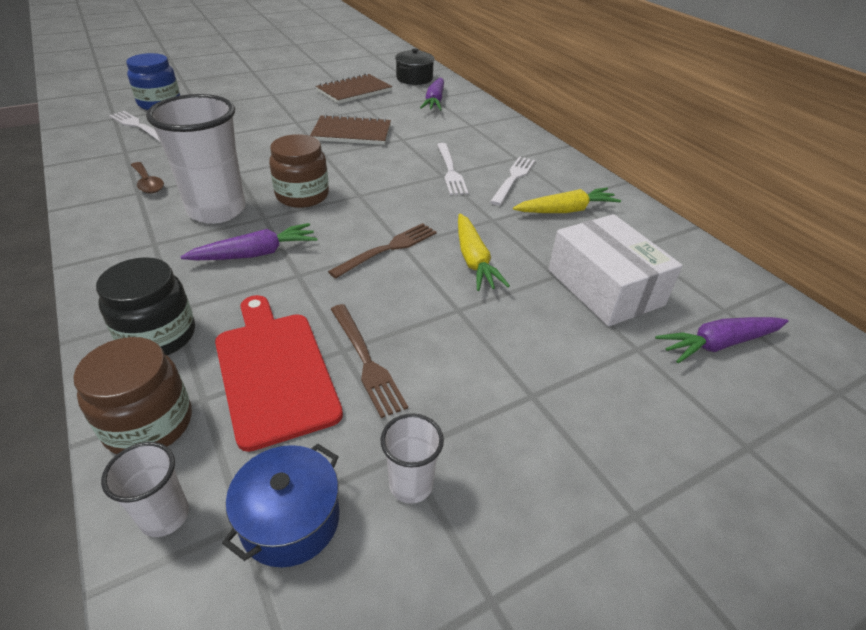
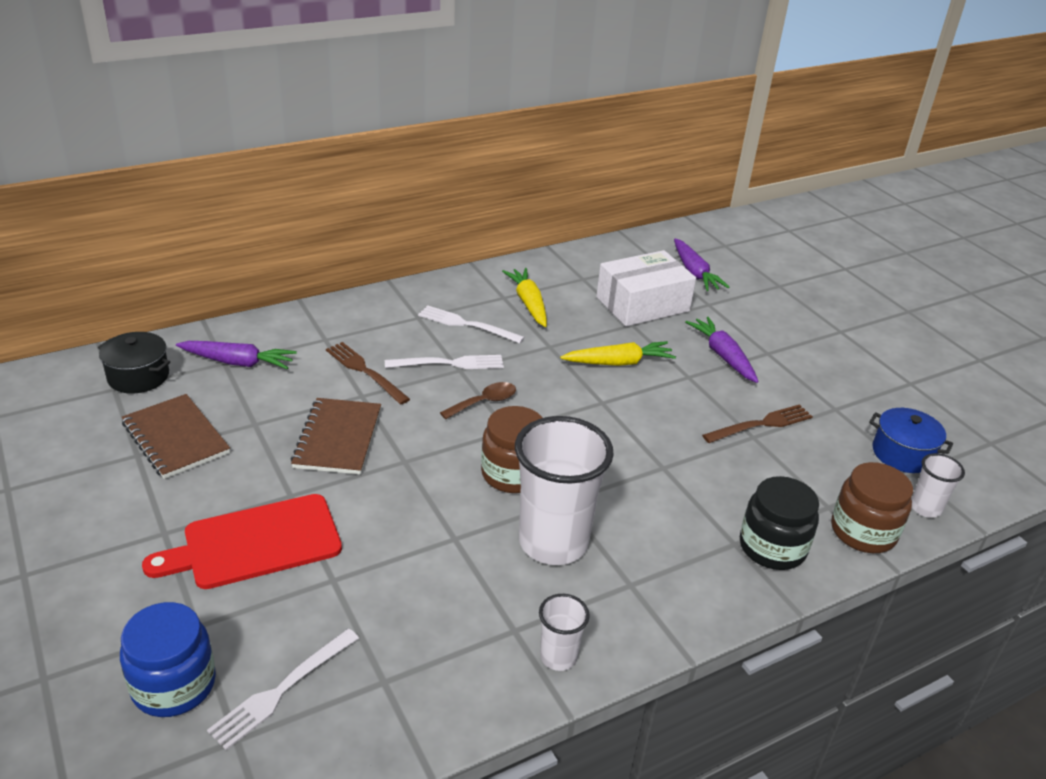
camera: 90 degrees left, 5 degrees down
brown spoon [131,162,164,193] -> brown spoon moved to [440,382,516,419]
purple carrot [180,223,317,260] -> purple carrot moved to [685,317,759,383]
red cutting board [215,295,343,452] -> red cutting board moved to [142,494,342,589]
brown fork [328,223,437,279] -> brown fork moved to [326,342,410,404]
white cup [380,413,444,504] -> white cup moved to [539,594,590,671]

